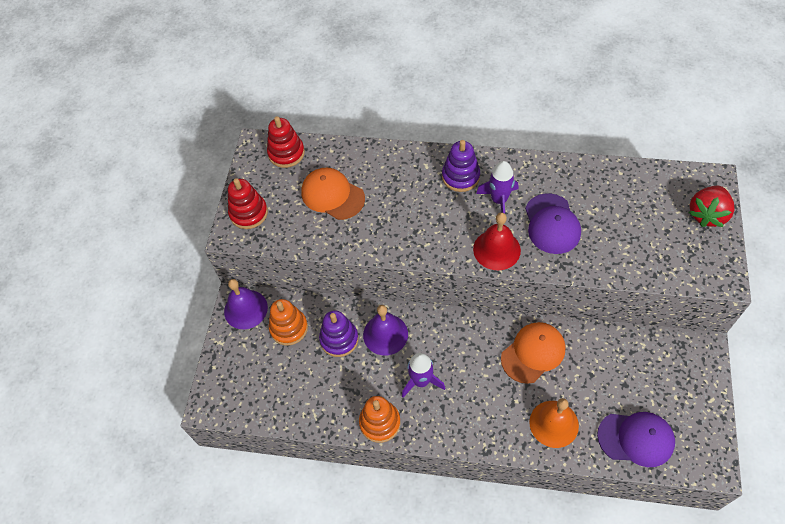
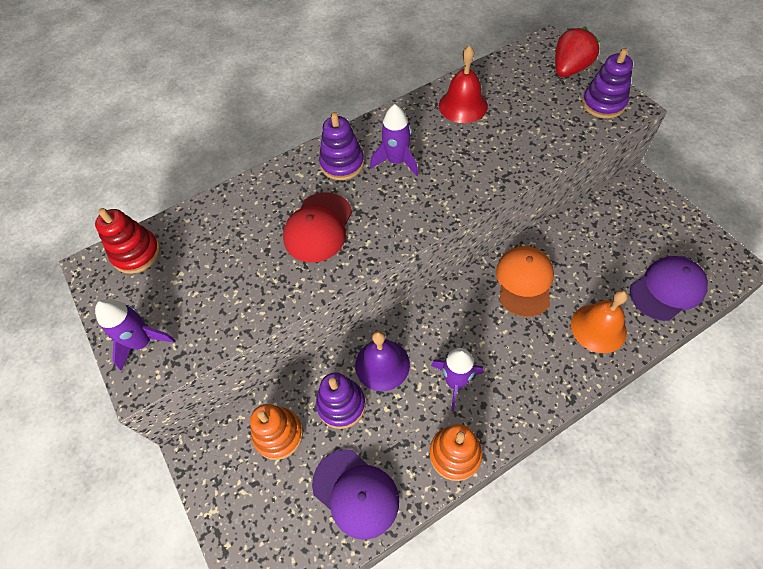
camera: 40 degrees left, 0 degrees up
purple bell [224,279,268,329] -> none
red stacking toy [228,178,268,229] -> purple rocket [95,299,176,371]
orange cap [301,168,365,220] -> none
red bell [473,212,521,270] -> red bell moved to [439,45,488,123]
purple cap [525,193,581,254] -> purple cap moved to [312,449,399,540]
red strawberry [689,186,735,227] -> red strawberry turned 135 degrees counterclockwise [555,27,601,77]
none -> red cap [283,192,352,263]
none -> purple stacking toy [582,48,633,118]

